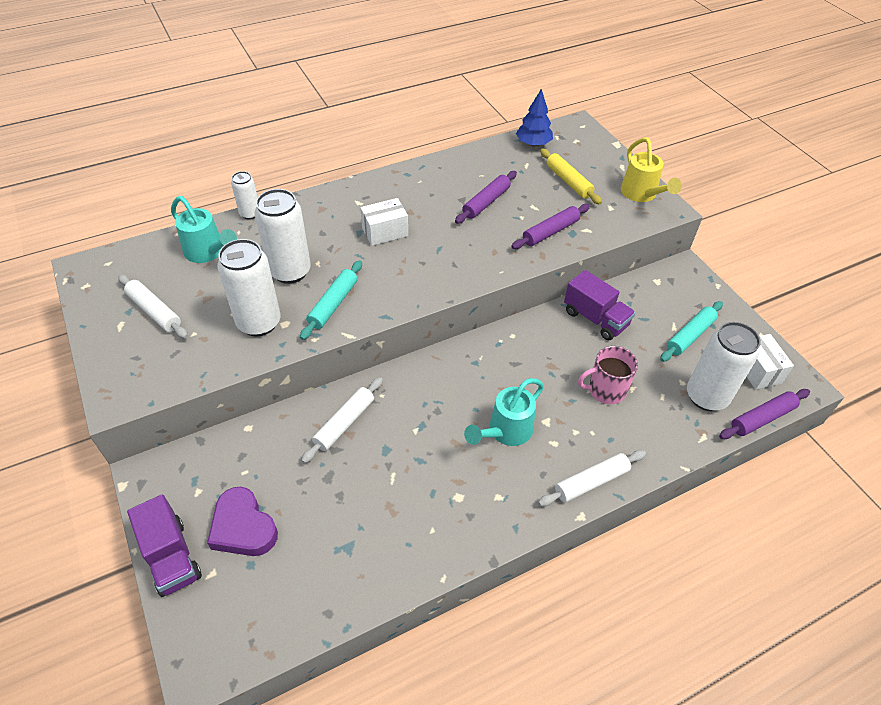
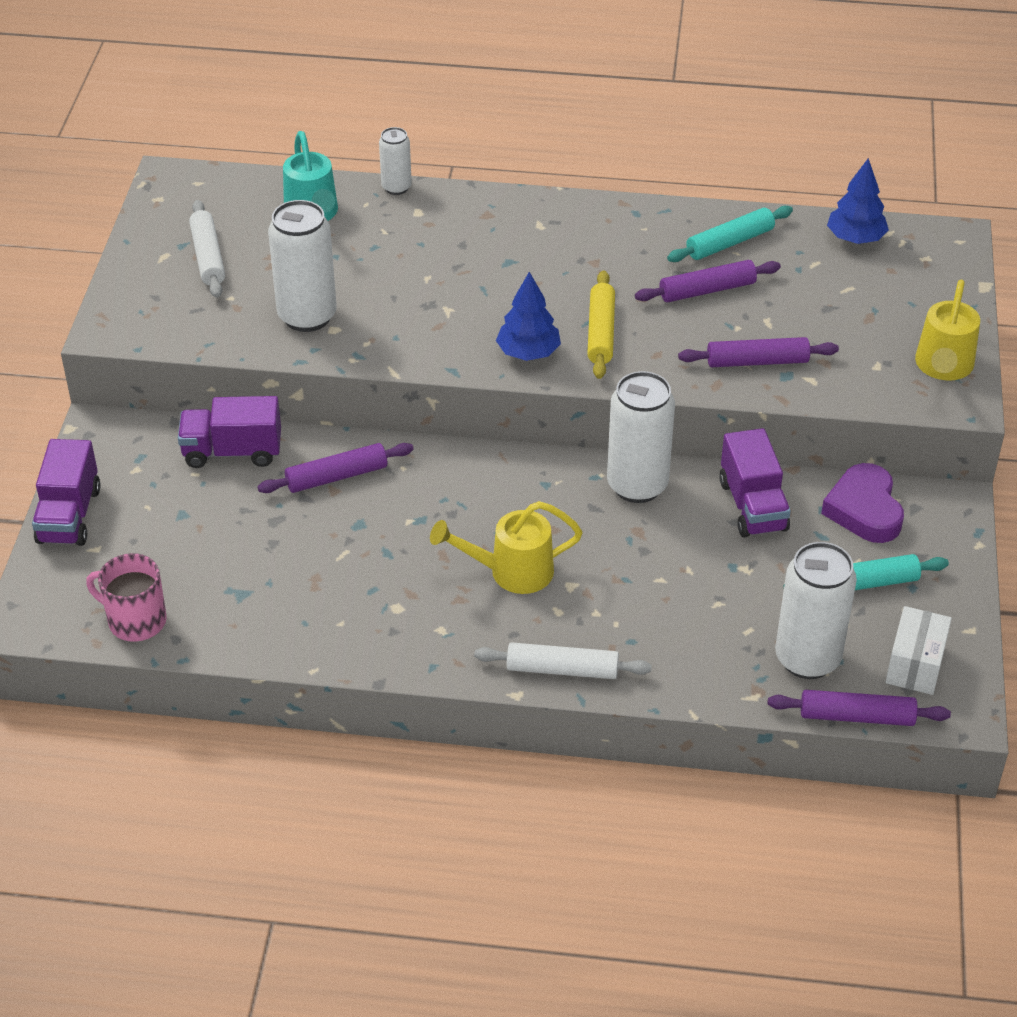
camera: 35 degrees right, 5 degrees down
purple heart [207,487,278,556] -> purple heart moved to [821,463,904,543]
white can [255,189,311,284] -> white can moved to [607,371,675,503]
turquoise rolling pin [300,260,362,340] -> turquoise rolling pin moved to [667,206,793,262]
white rolling pin [301,377,383,463] -> purple rolling pin [257,443,414,493]
white box [360,198,408,246] -> none
turquoise watering can [464,378,544,446] -> yellow watering can [430,501,583,594]
yellow rolling pin [540,149,602,205] -> yellow rolling pin moved to [587,270,615,379]
pink mug [578,346,638,404] -> pink mug moved to [86,553,167,642]
none -> purple truck [178,396,281,468]
none -> blue tree [496,272,561,361]

